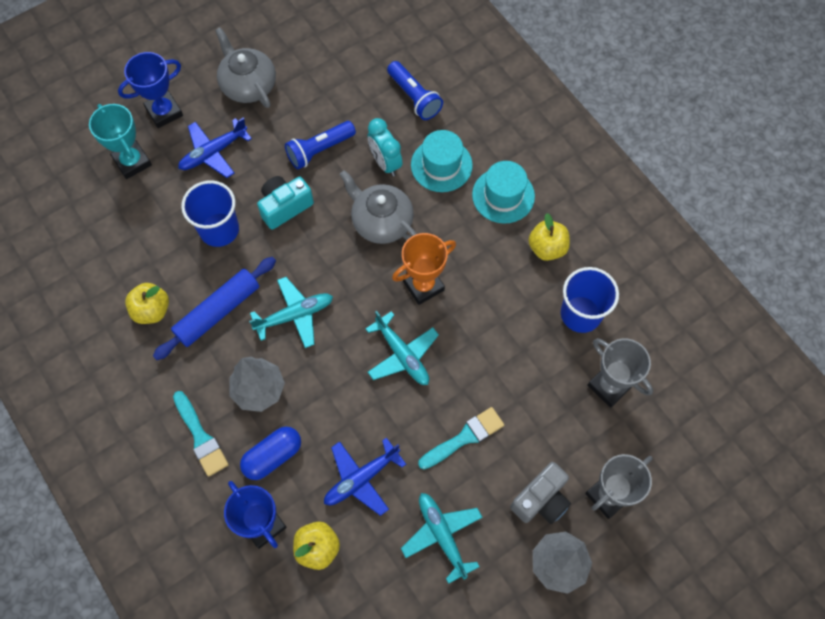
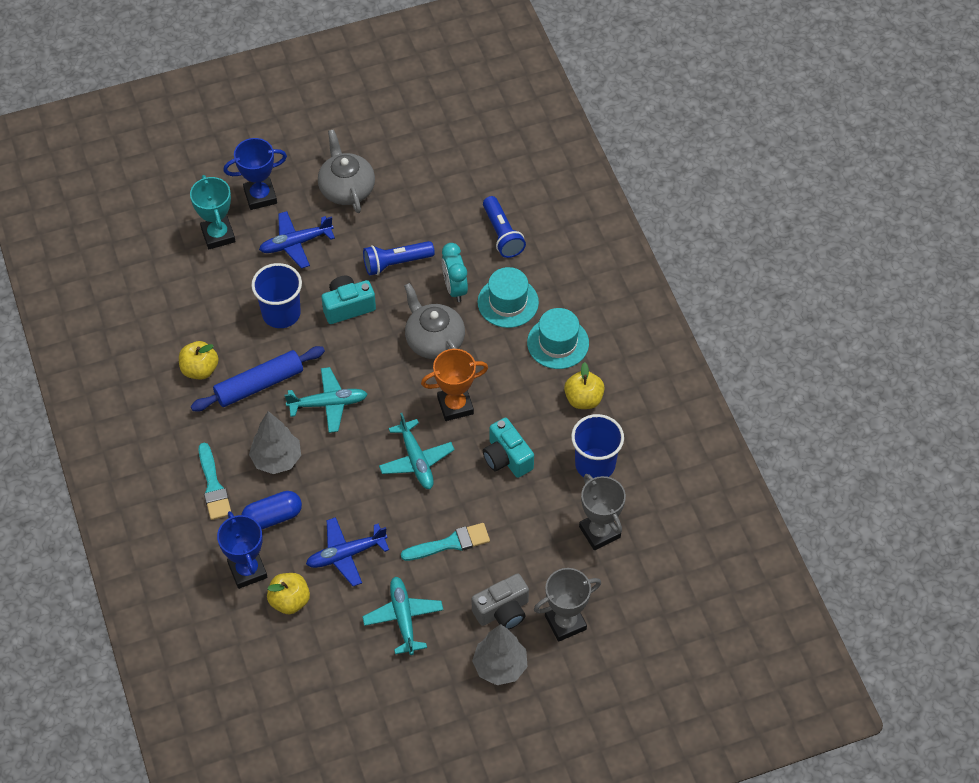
camera: 15 degrees right, 10 degrees down
none -> turquoise camera [483,418,534,478]

